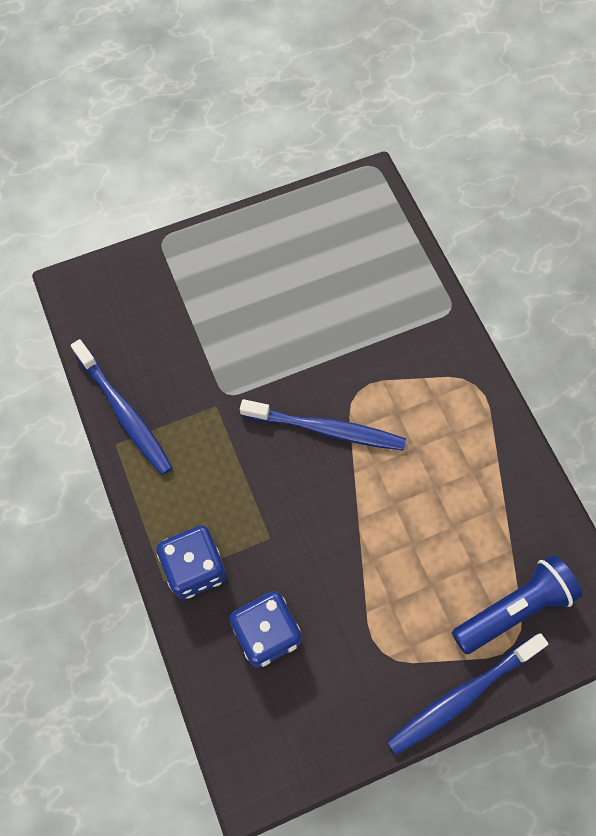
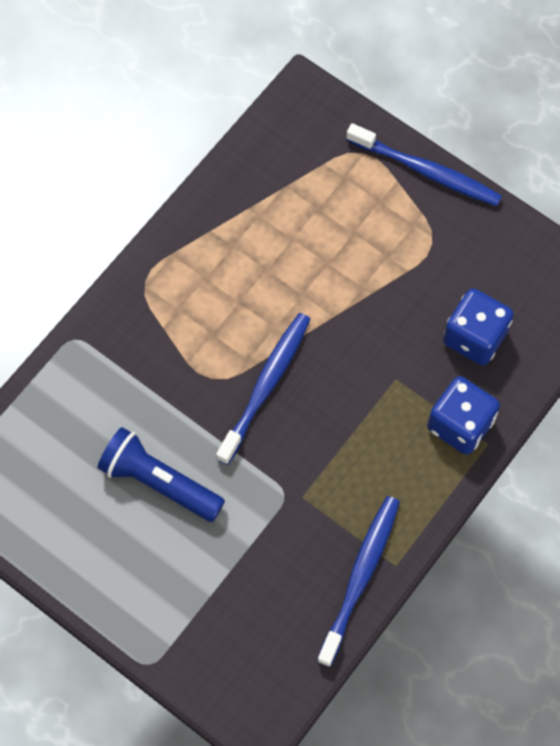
camera: 120 degrees left, 0 degrees up
blue toothbrush [240,399,406,451] -> blue toothbrush turned 45 degrees clockwise [216,313,311,465]
blue flashlight [452,555,582,654] -> blue flashlight moved to [97,427,225,522]

